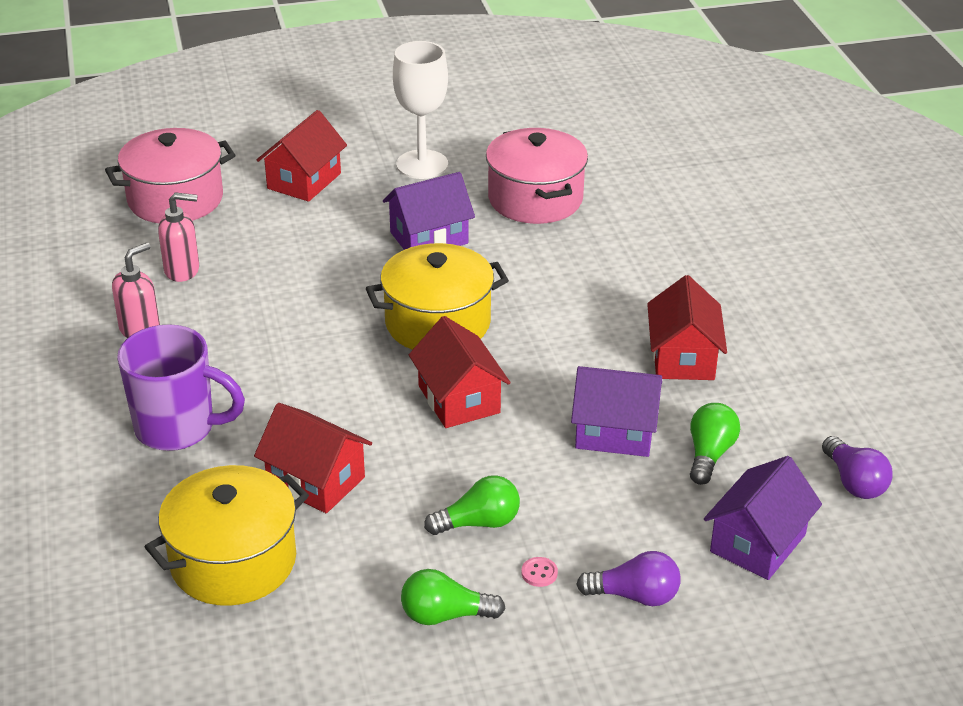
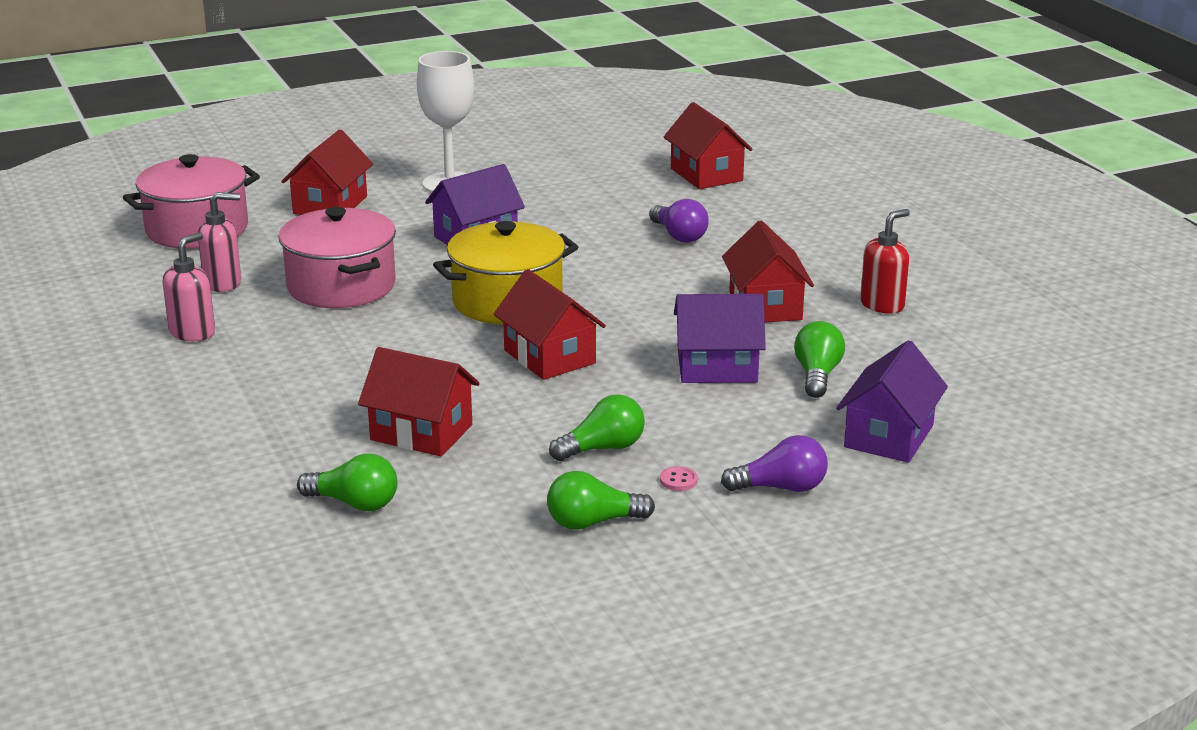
camera: 10 degrees left, 10 degrees down
purple mug [117,324,245,451] -> none
yellow pot [145,465,309,606] -> green light bulb [297,454,397,511]
pink pot [486,128,588,224] -> pink pot moved to [278,207,396,308]
purple light bulb [822,436,893,499] -> purple light bulb moved to [649,199,709,243]
none -> red house [664,102,753,189]
none -> red soap dispenser [860,209,910,314]

